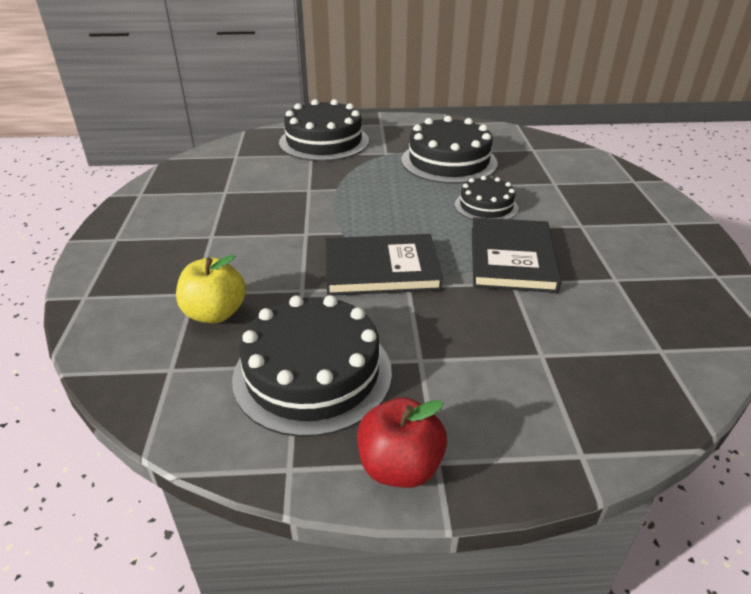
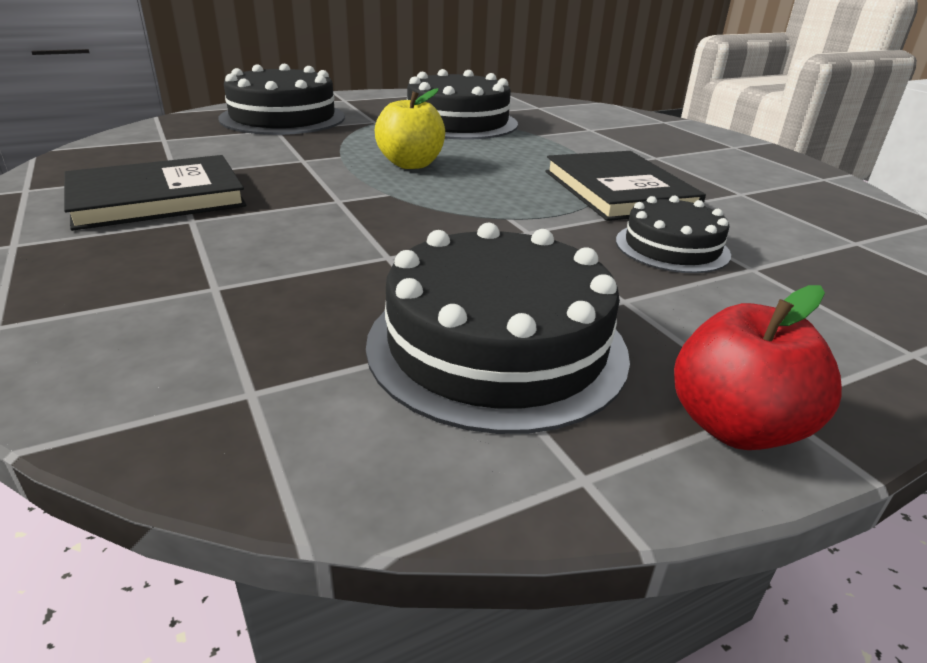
camera: 25 degrees left, 5 degrees down
yellow apple [176,255,246,323] -> yellow apple moved to [375,88,445,169]
black book [325,234,443,296] -> black book moved to [64,155,247,231]
black cake [455,176,518,220] -> black cake moved to [616,196,731,273]

